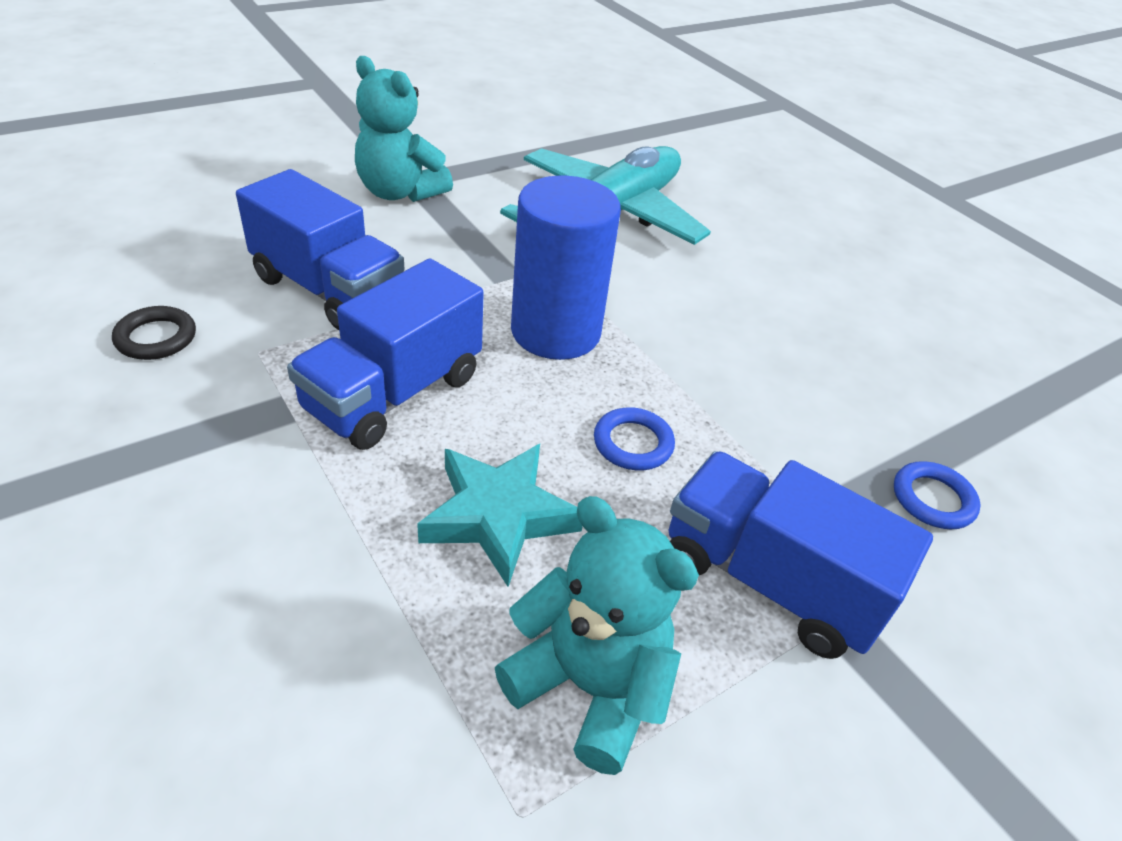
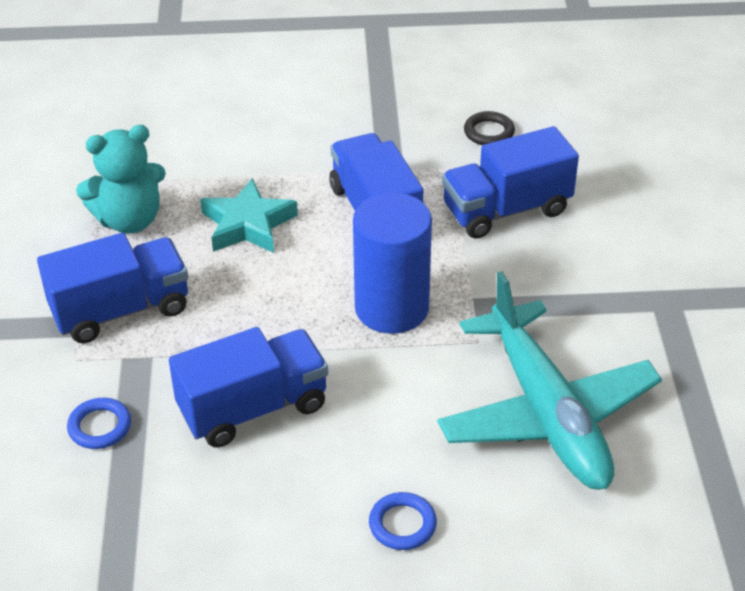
camera: 125 degrees right, 0 degrees up
turquoise teddy bear [355,56,453,202] -> none
blue ring [594,408,675,470] -> blue ring moved to [369,492,437,550]
none -> blue truck [169,327,328,448]

